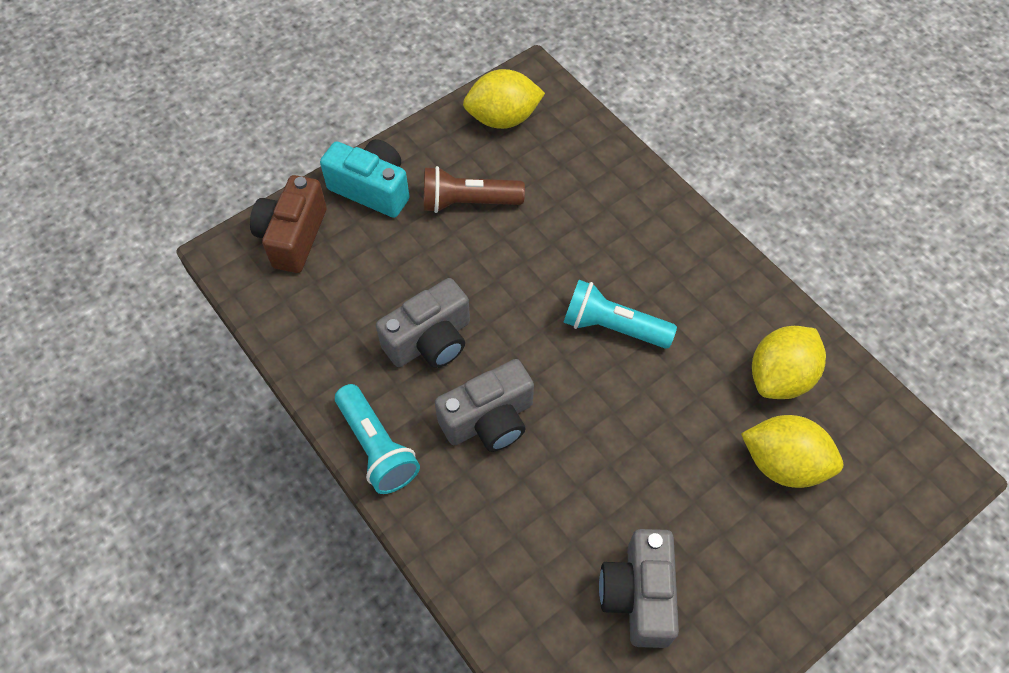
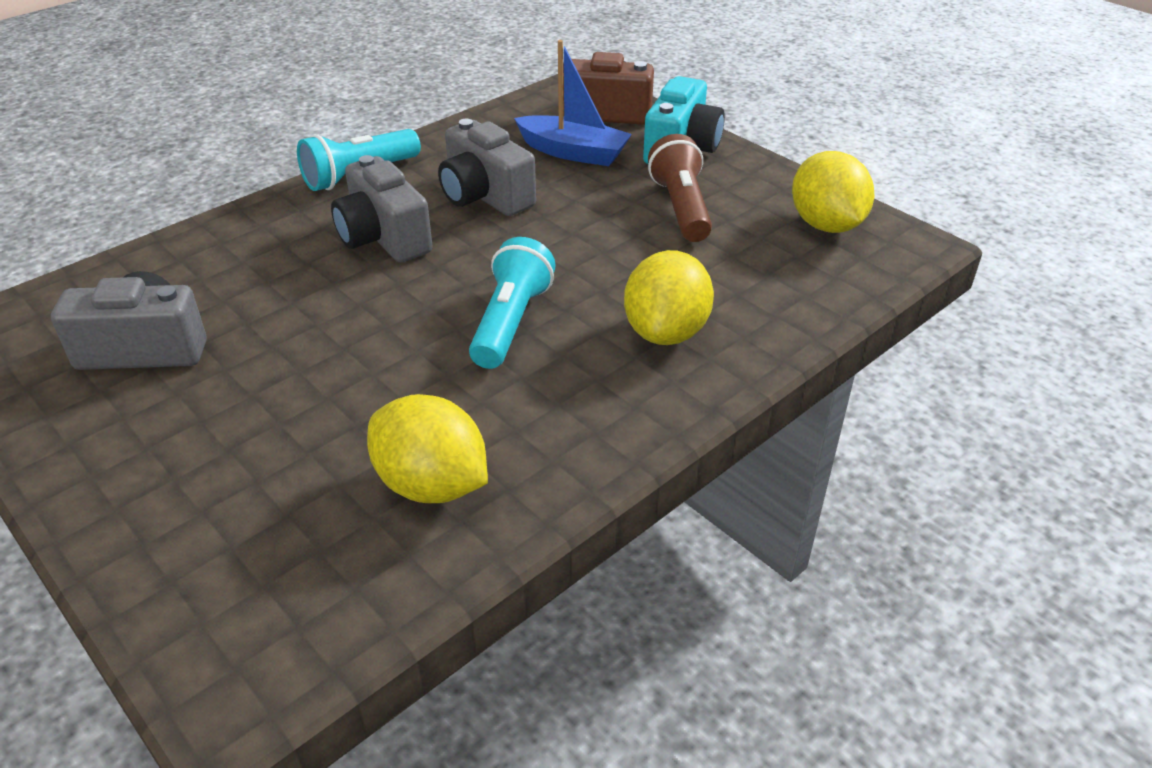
camera: 85 degrees right, 20 degrees down
yellow lemon [741,415,843,488] -> yellow lemon moved to [624,250,714,345]
none -> blue boat [514,40,632,166]

